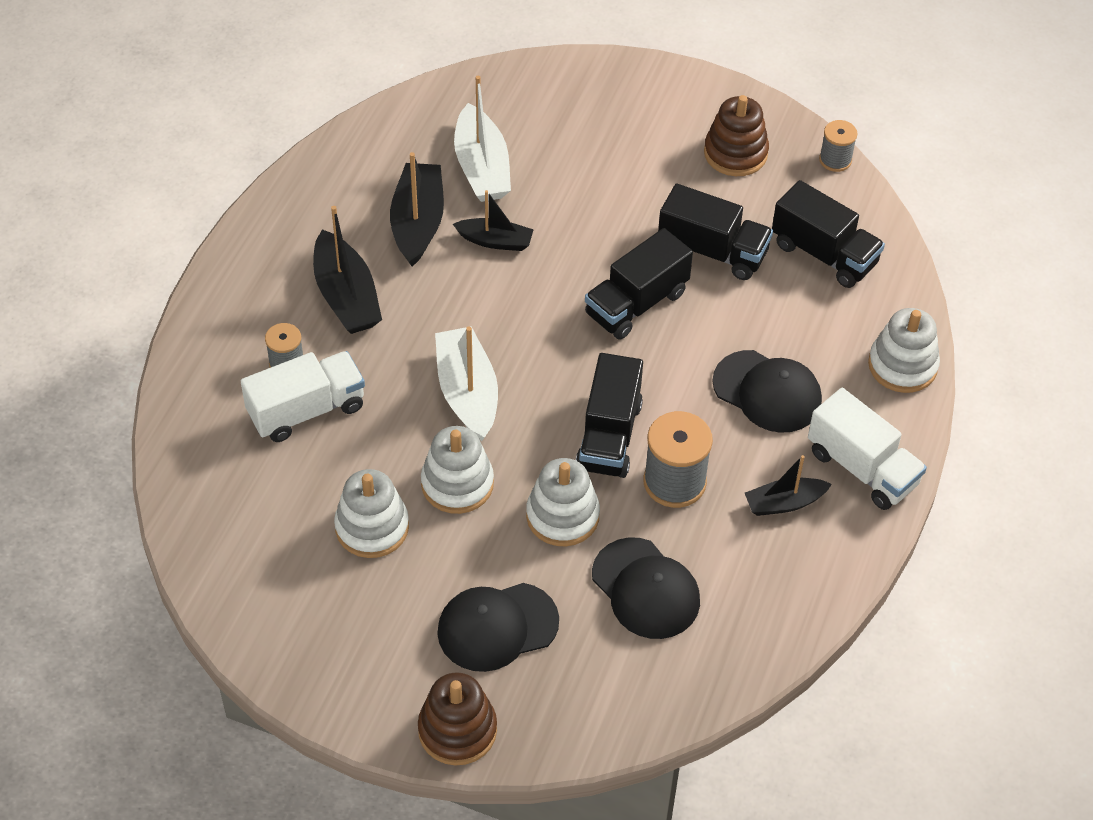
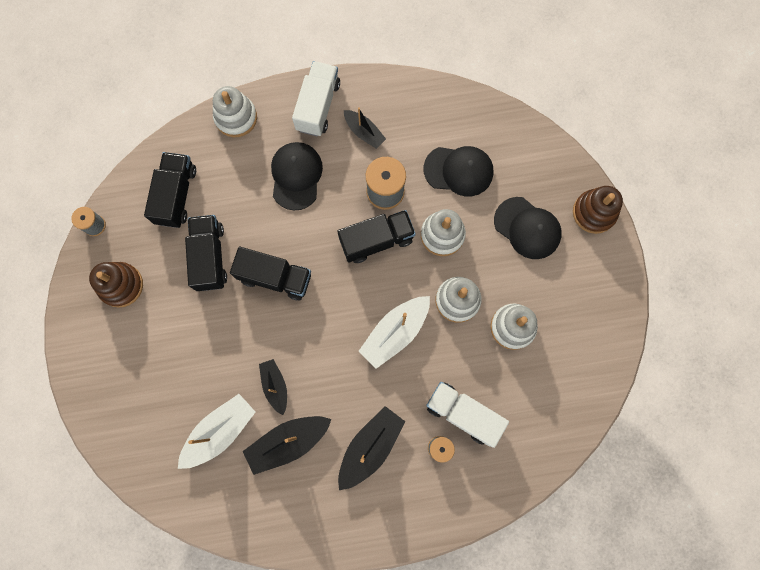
camera: 120 degrees left, 25 degrees up
black cap [592,537,700,639] -> black cap turned 75 degrees clockwise [423,146,494,196]

